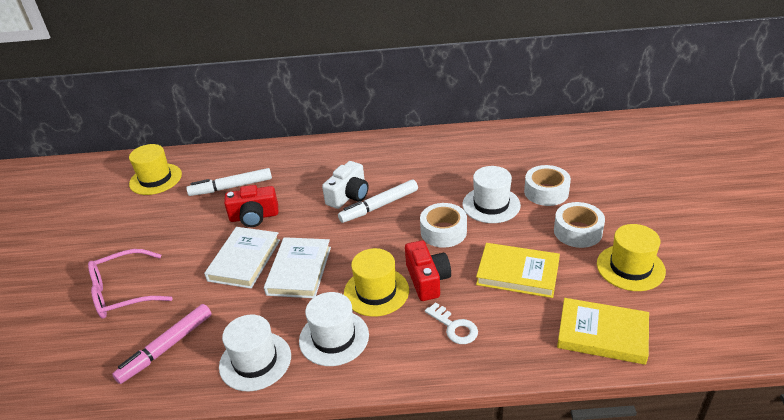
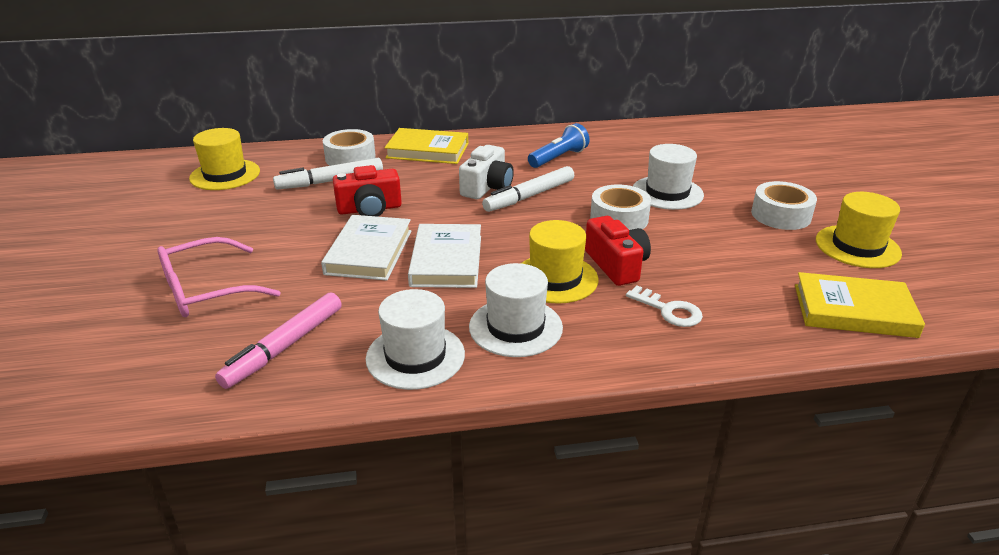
camera: 10 degrees left, 5 degrees down
yellow book [476,243,560,298] -> yellow book moved to [385,128,468,164]
white tape [524,165,571,206] -> white tape moved to [323,129,376,166]
none -> blue flashlight [528,123,590,168]

